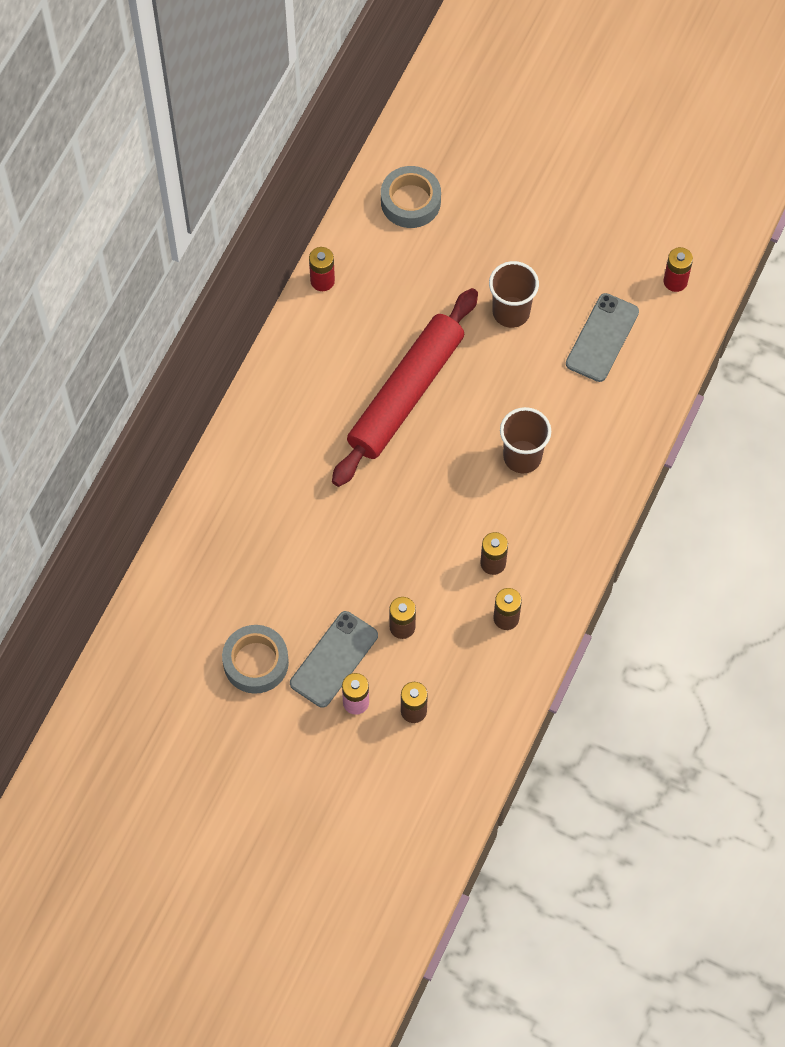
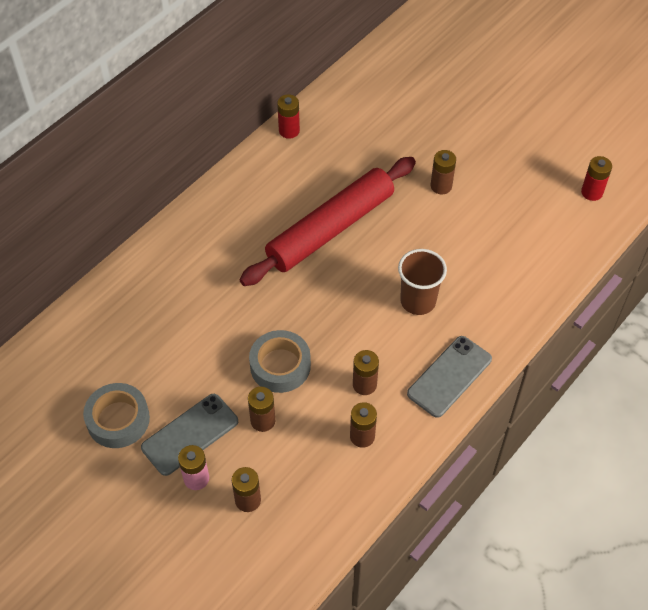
camera: 15 degrees right, 10 degrees down
grey tape [381,166,441,228] -> grey tape moved to [249,330,311,393]
brown cup [489,261,539,328] -> brown battery [431,150,456,194]
grey phone [566,293,639,382] -> grey phone moved to [407,336,492,418]

